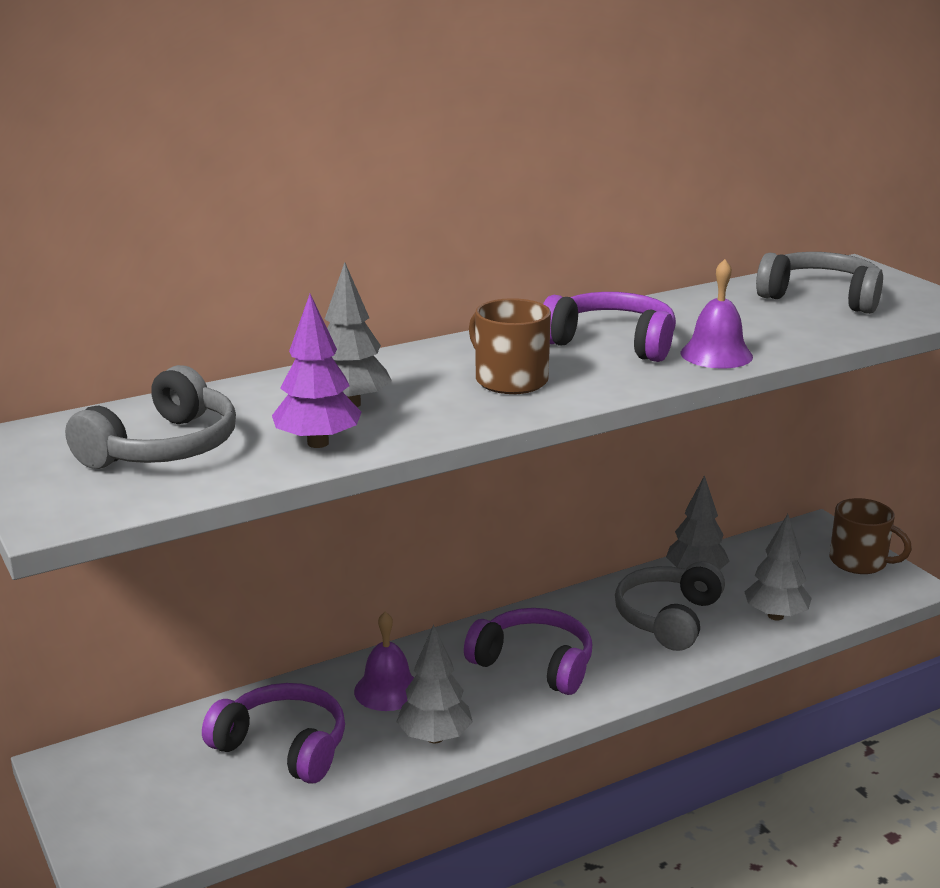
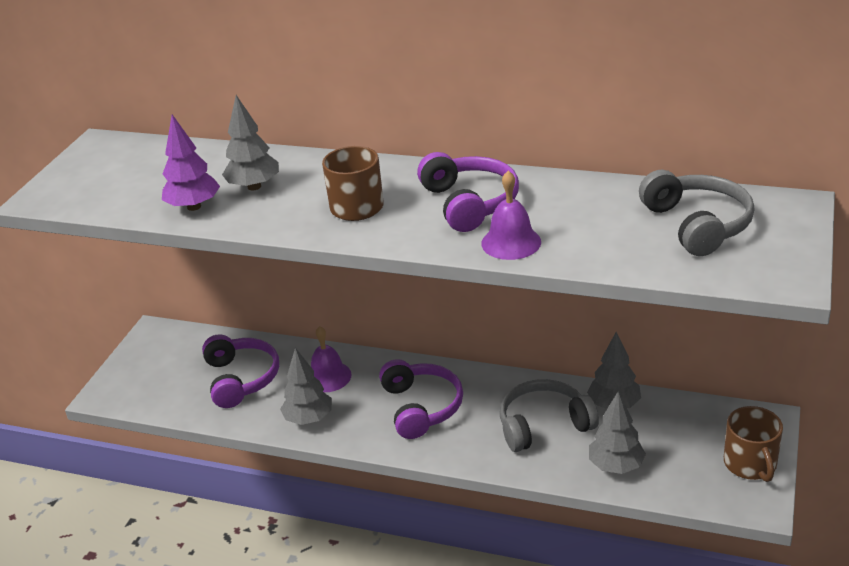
camera: 50 degrees right, 10 degrees up
grey headphones [65,365,236,469] -> none

